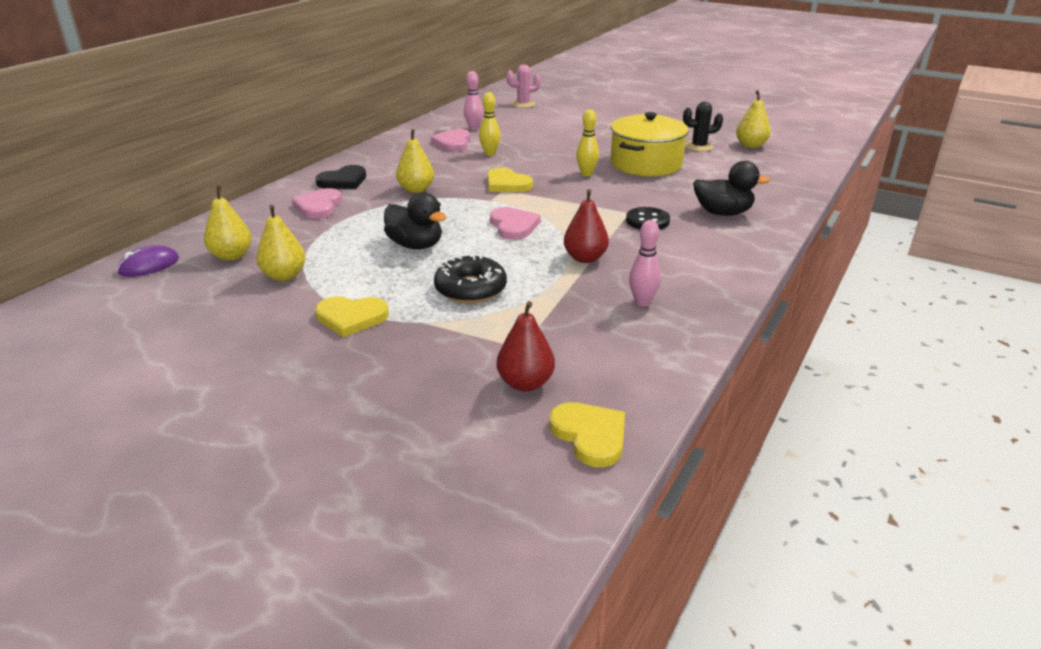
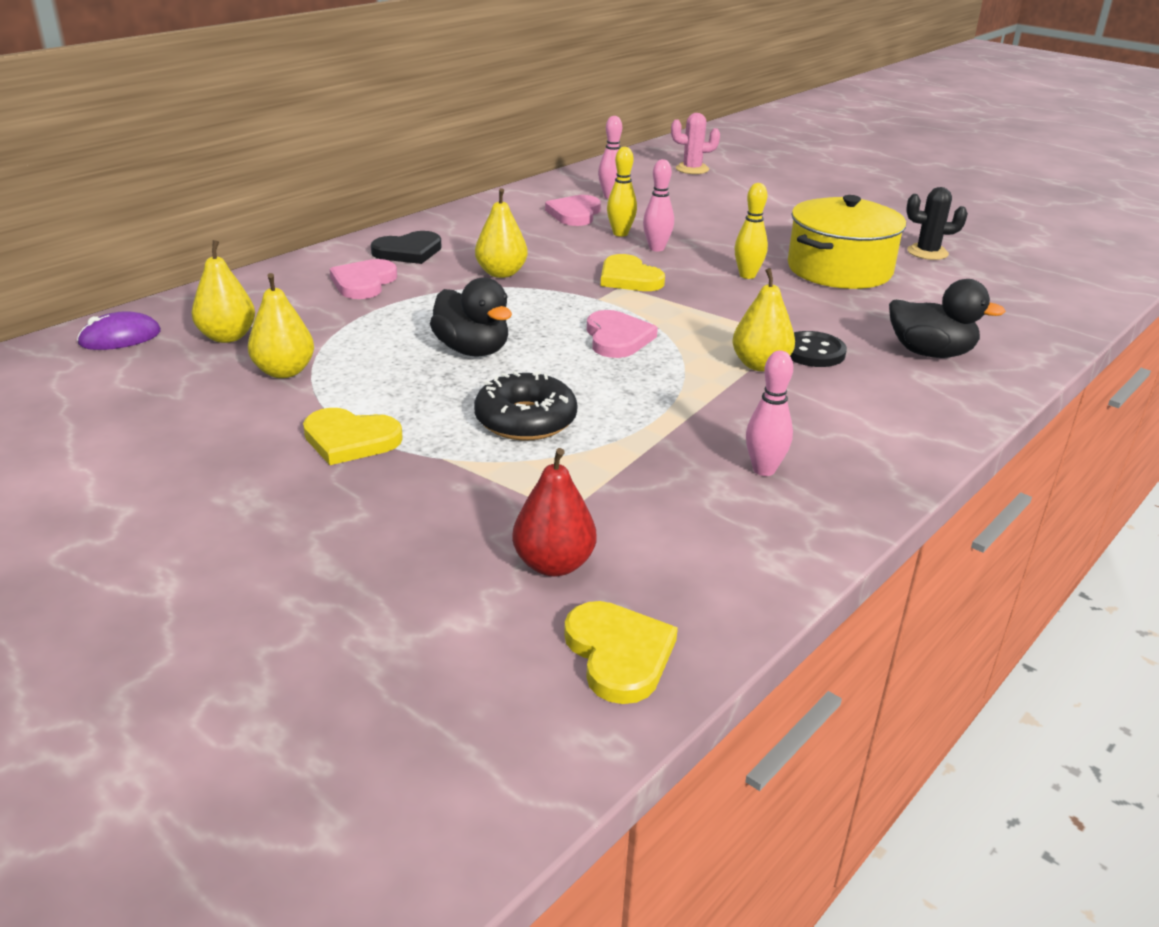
camera: 10 degrees right, 0 degrees up
red pear [564,189,609,263] -> none
yellow pear [736,90,771,148] -> yellow pear moved to [733,268,795,372]
none -> pink bowling pin [643,159,674,251]

